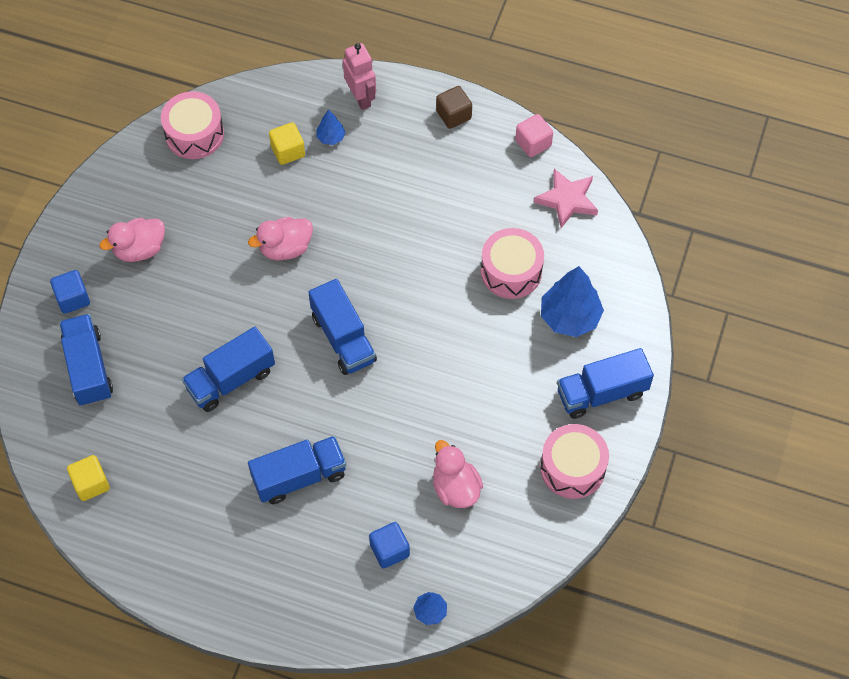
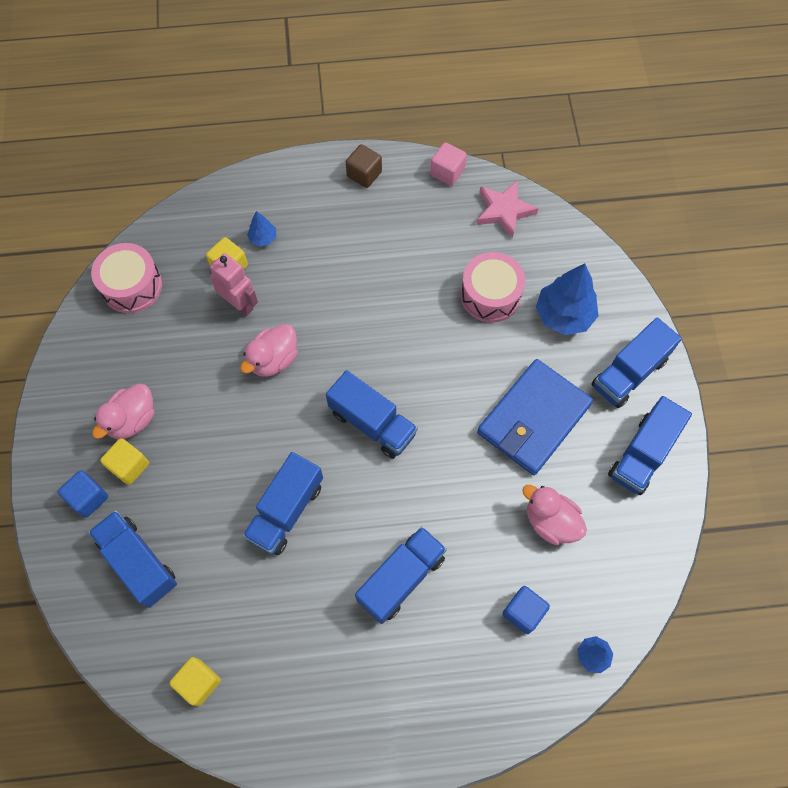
camera: 25 degrees left, 5 degrees up
pink robot [343,43,376,110] -> pink robot moved to [210,253,258,316]
pink drum [540,424,609,499] -> blue truck [608,396,692,495]
none -> yellow cube [100,438,149,485]
none -> blue wallet [477,359,593,475]

